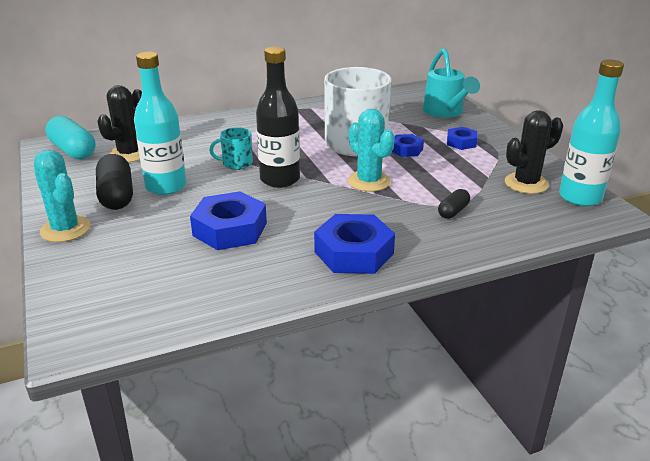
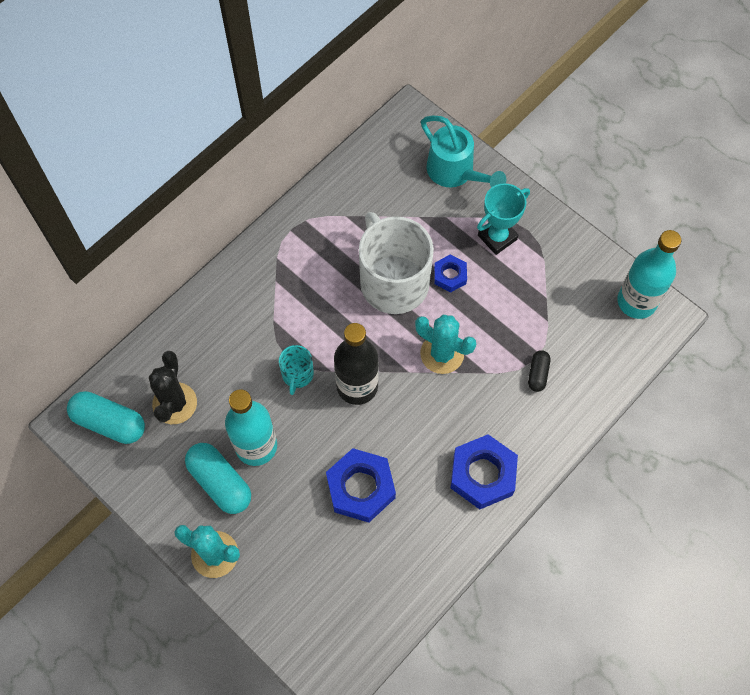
camera: 25 degrees left, 35 degrees up
black capsule [96,154,133,210] -> turquoise capsule [185,443,251,514]
turquoise mug [209,127,253,170] -> turquoise mug turned 45 degrees counterclockwise [279,345,314,395]
blue nut [447,127,478,150] -> turquoise trophy [477,183,530,255]
black cactus [505,110,563,194] -> none

